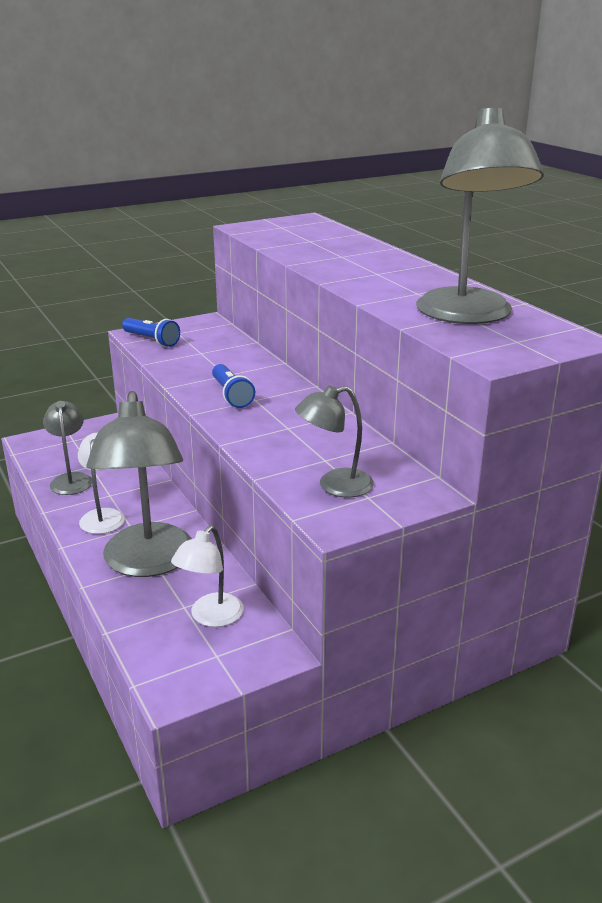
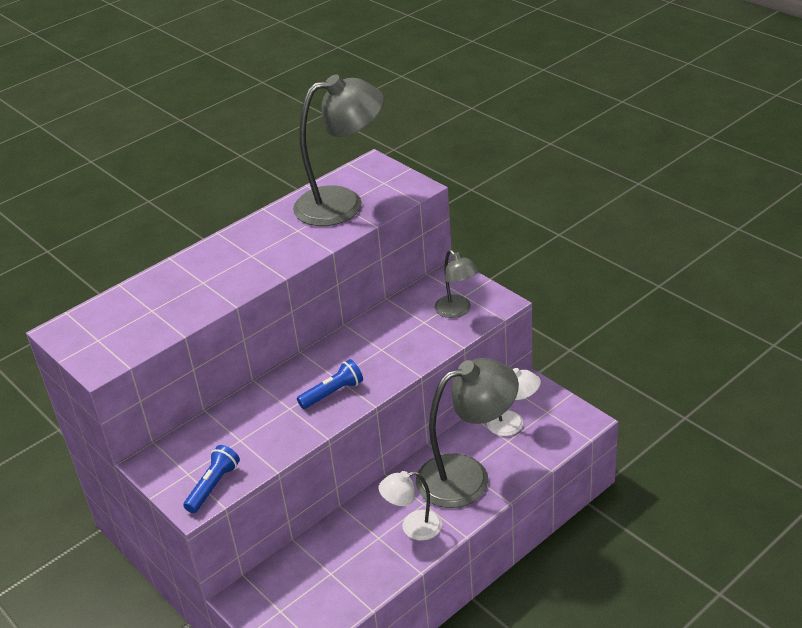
camera: 100 degrees left, 10 degrees up
grey lamp [43,401,92,495] -> none

